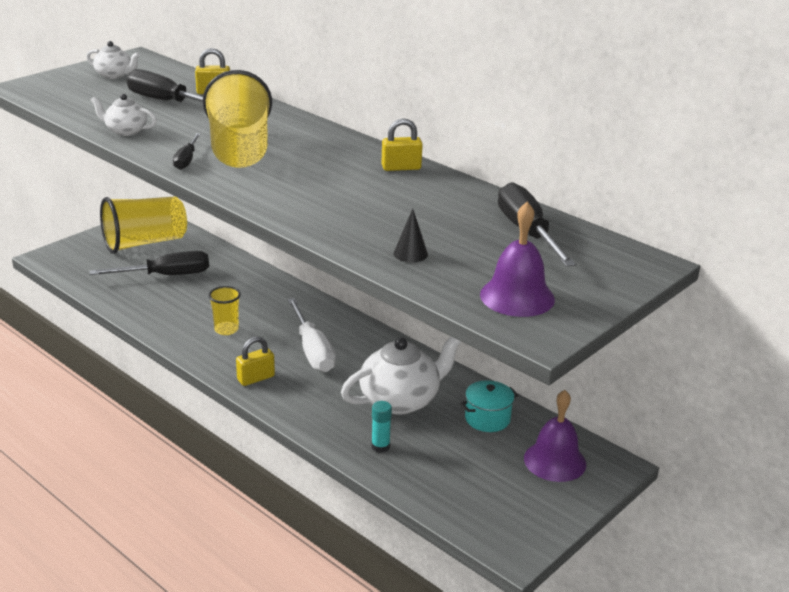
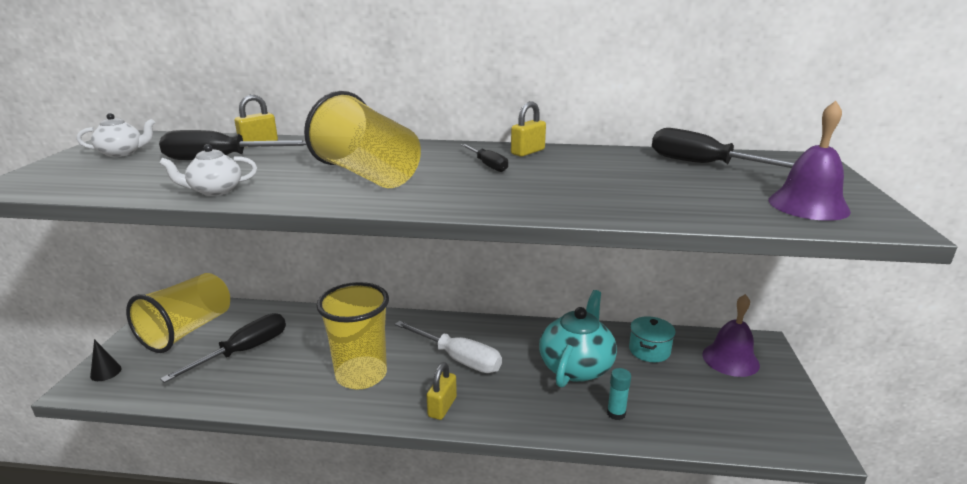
camera: 35 degrees left, 5 degrees down
black screwdriver [173,133,201,170] -> black screwdriver moved to [461,144,508,172]
yellow cup [208,286,241,335] -> yellow cup [316,282,389,389], size x2.01
white teapot [341,336,461,415] -> turquoise teapot [539,290,617,387]
black cone [394,208,428,262] -> black cone moved to [90,339,122,381]

